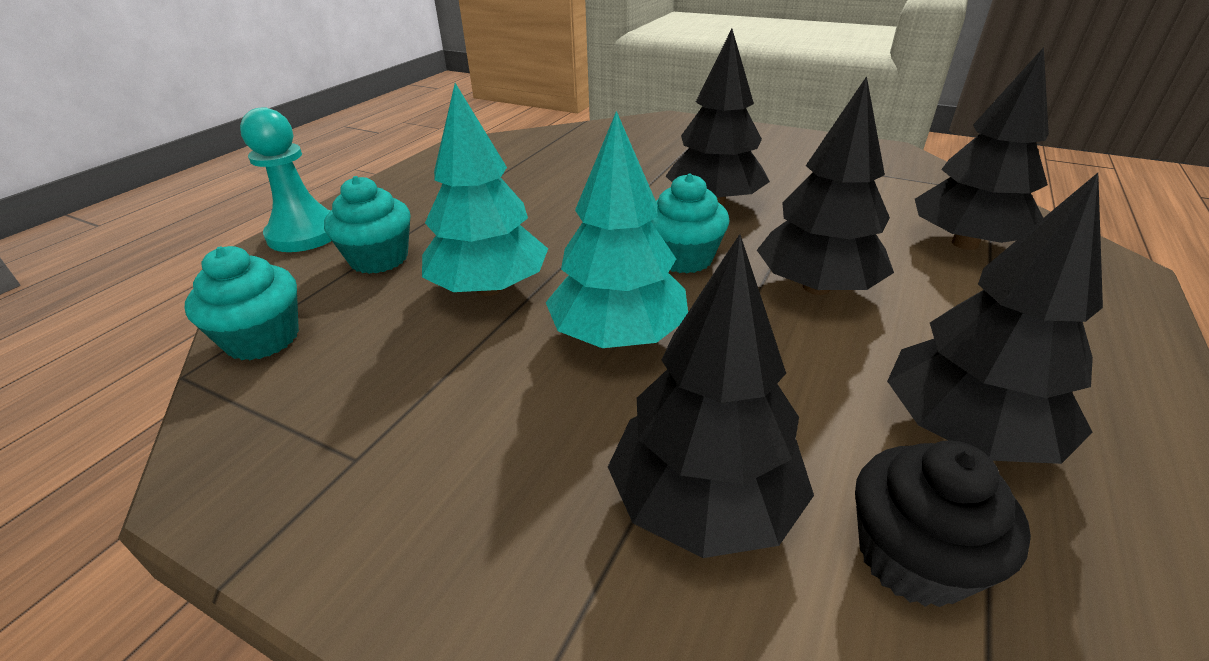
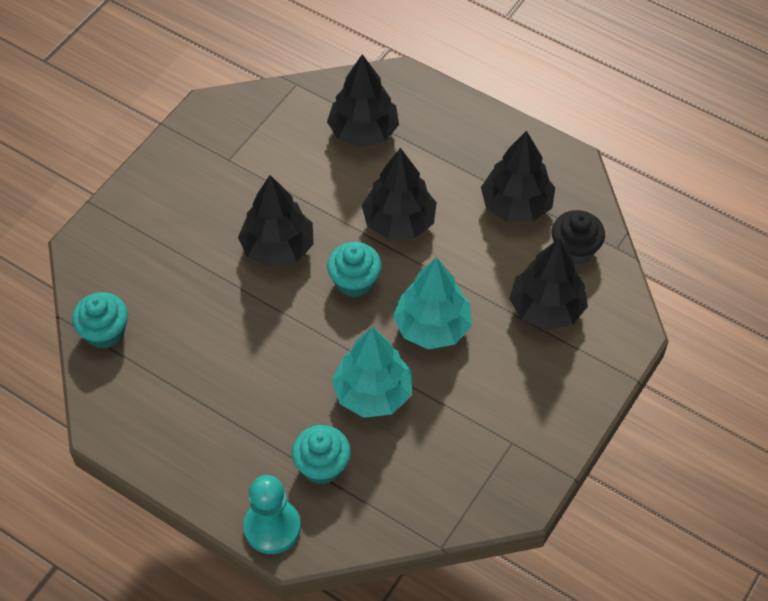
camera: 85 degrees left, 20 degrees up
turquoise cupcake [185,246,299,360] -> turquoise cupcake moved to [72,292,128,349]

